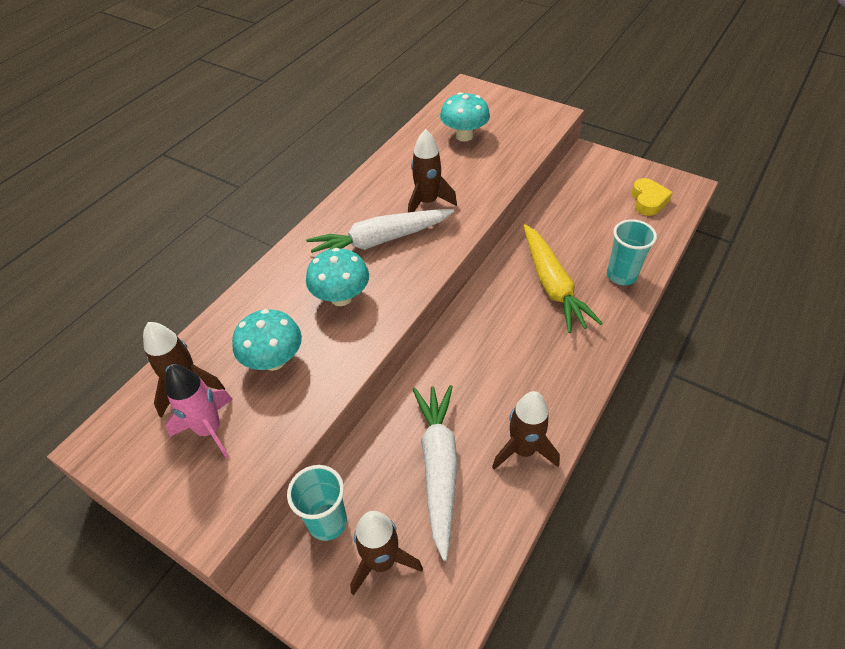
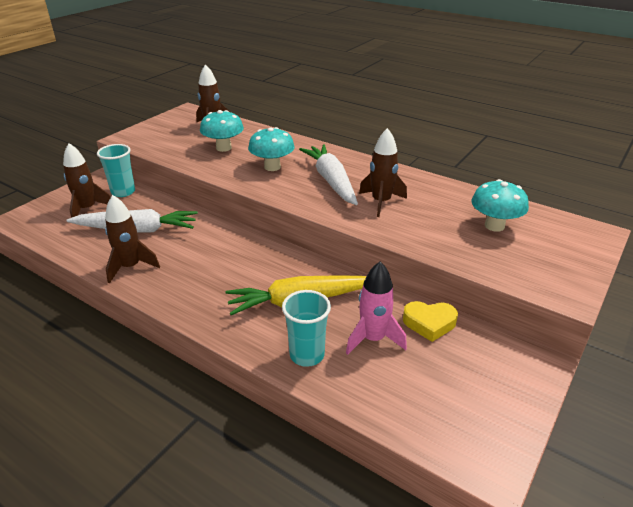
camera: 90 degrees right, 15 degrees down
pink rocket [165,365,232,459] -> pink rocket moved to [346,262,407,355]
yellow heart [631,178,673,216] -> yellow heart moved to [403,301,458,342]

